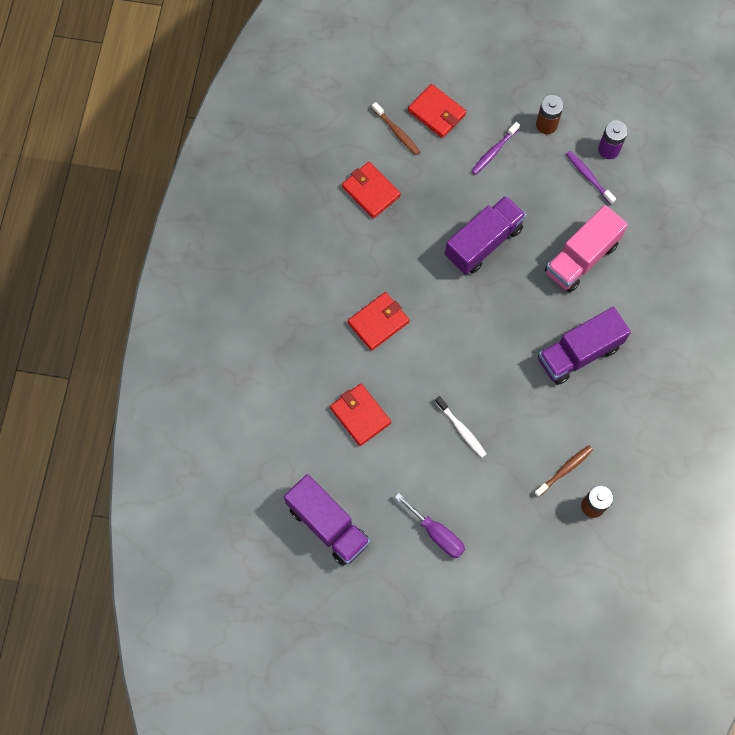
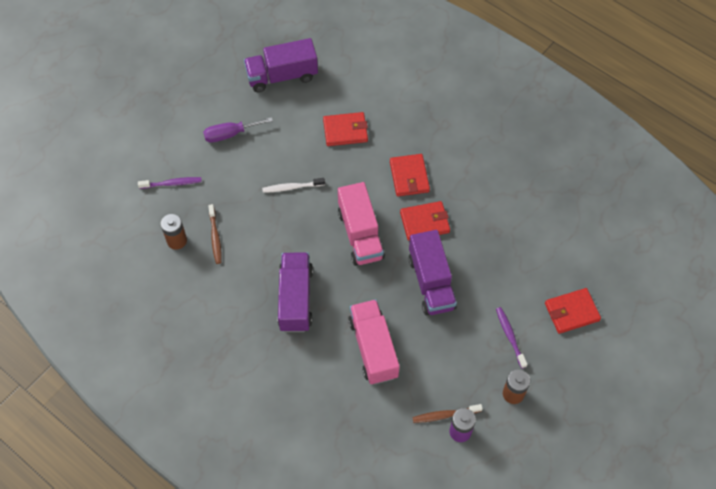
camera: 120 degrees right, 10 degrees down
red wallet [342,162,401,218] -> red wallet moved to [400,201,450,241]
brown toothbrush [372,102,420,156] -> brown toothbrush moved to [413,404,483,423]
purple toothbrush [566,151,616,204] -> purple toothbrush moved to [138,177,202,189]
none -> pink truck [338,182,385,266]

